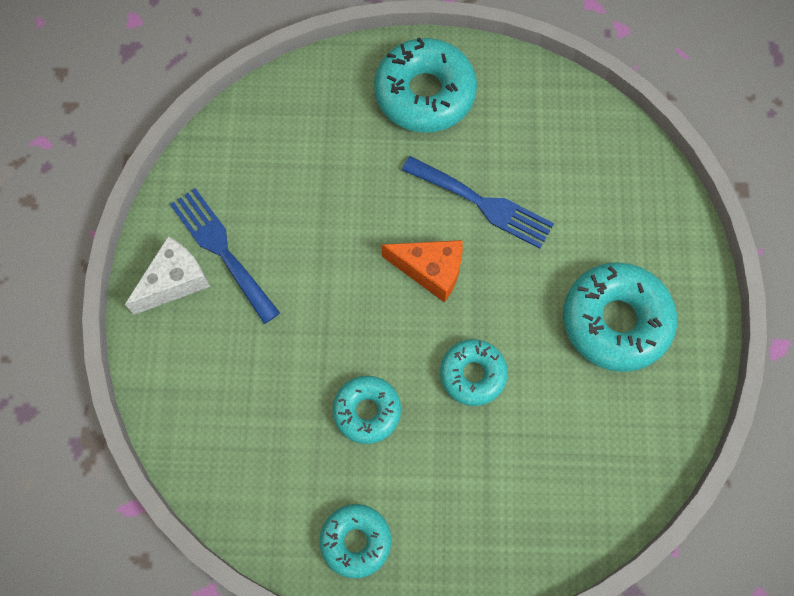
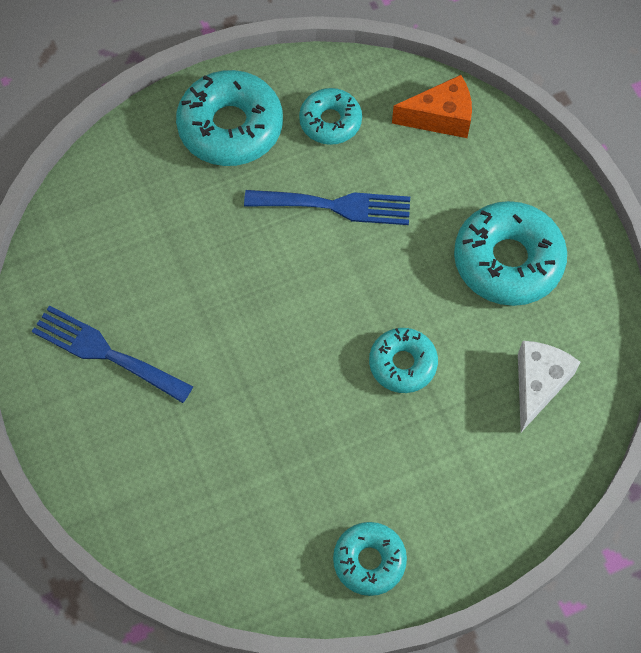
camera: 25 degrees left, 5 degrees down
white cheese [125,236,210,315] -> white cheese moved to [518,341,581,432]
turquoise donut [333,376,401,444] -> turquoise donut moved to [299,88,362,145]
orange cheese [382,240,463,303] -> orange cheese moved to [392,75,472,138]

